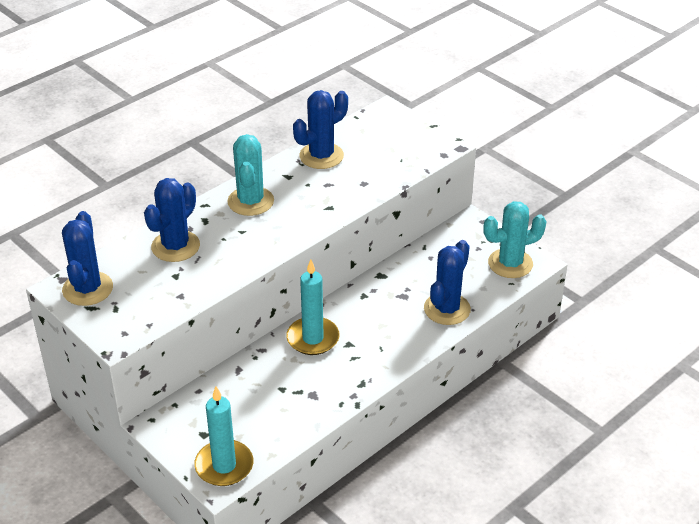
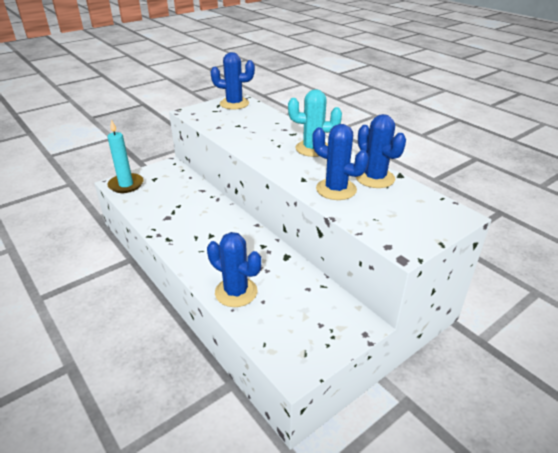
camera: 95 degrees right, 5 degrees down
blue cactus [144,178,200,262] -> blue cactus moved to [312,124,369,200]
turquoise candle [286,260,339,355] -> none
turquoise cactus [483,201,546,278] -> none

